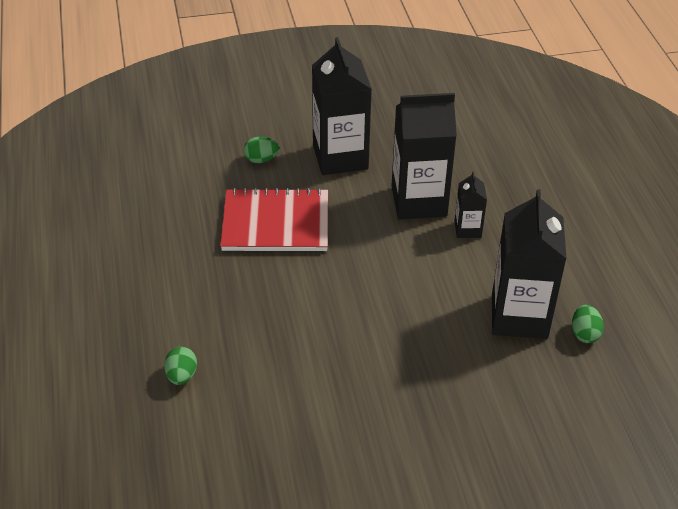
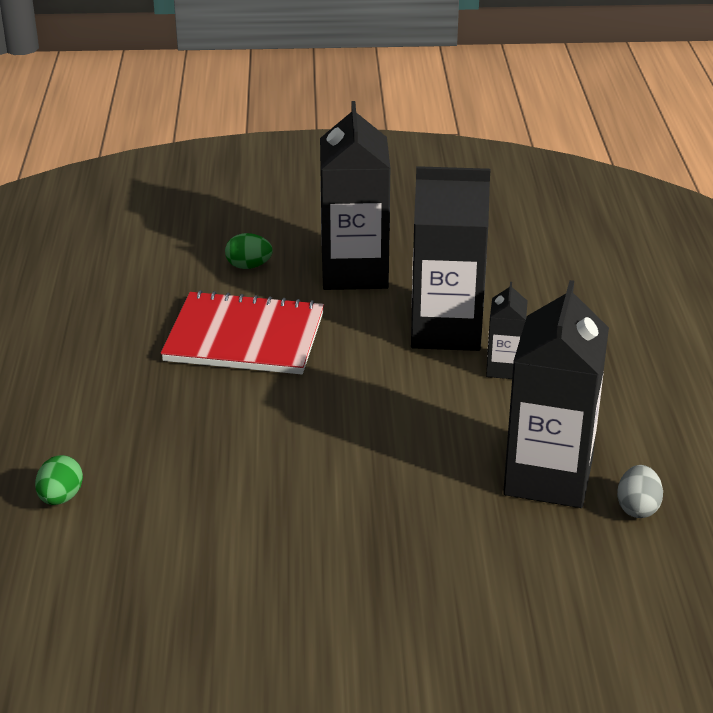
camera: 10 degrees right, 10 degrees down
green egg [572,305,604,343] -> grey egg [617,465,663,518]

